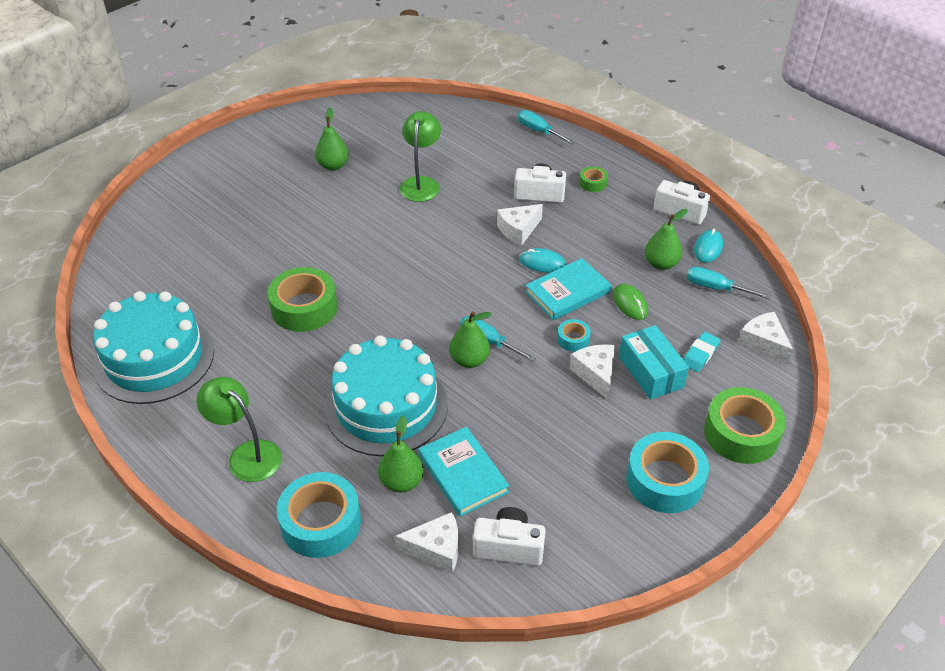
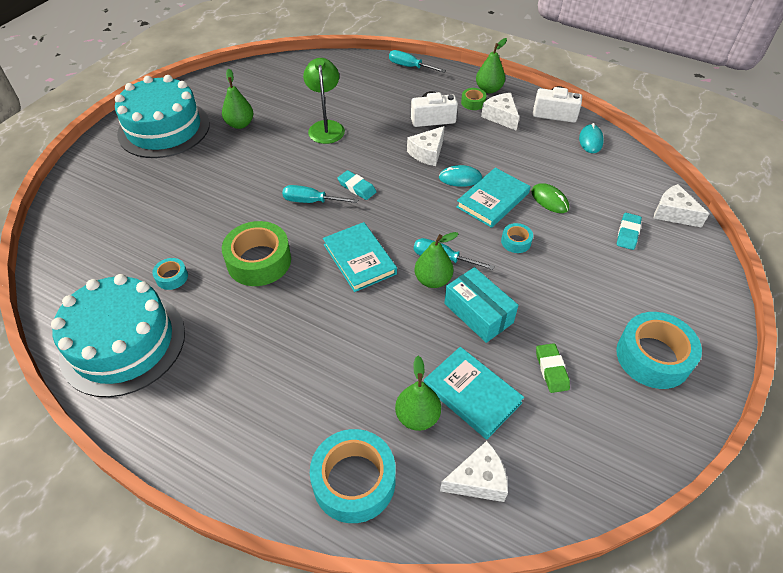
camera: 15 degrees left, 5 degrees up
green lamp [196,377,282,482] -> none
turquoise cake [325,336,448,456] -> turquoise cake moved to [115,75,210,158]
white camera [473,507,546,566] -> none
white cheese [569,344,615,399] -> white cheese moved to [481,93,519,131]
turquoise box [619,325,689,400] -> turquoise box moved to [444,267,518,343]
green pear [645,209,687,270] -> green pear moved to [476,38,507,94]
turquoise screwdriver [687,267,771,299] -> turquoise screwdriver moved to [282,185,358,203]
green tape [704,387,786,464] -> none
none -> turquoise tape [152,258,188,290]
none -> turquoise book [323,222,397,292]
none -> turquoise eraser [337,170,377,200]
none -> green eraser [536,343,570,393]

